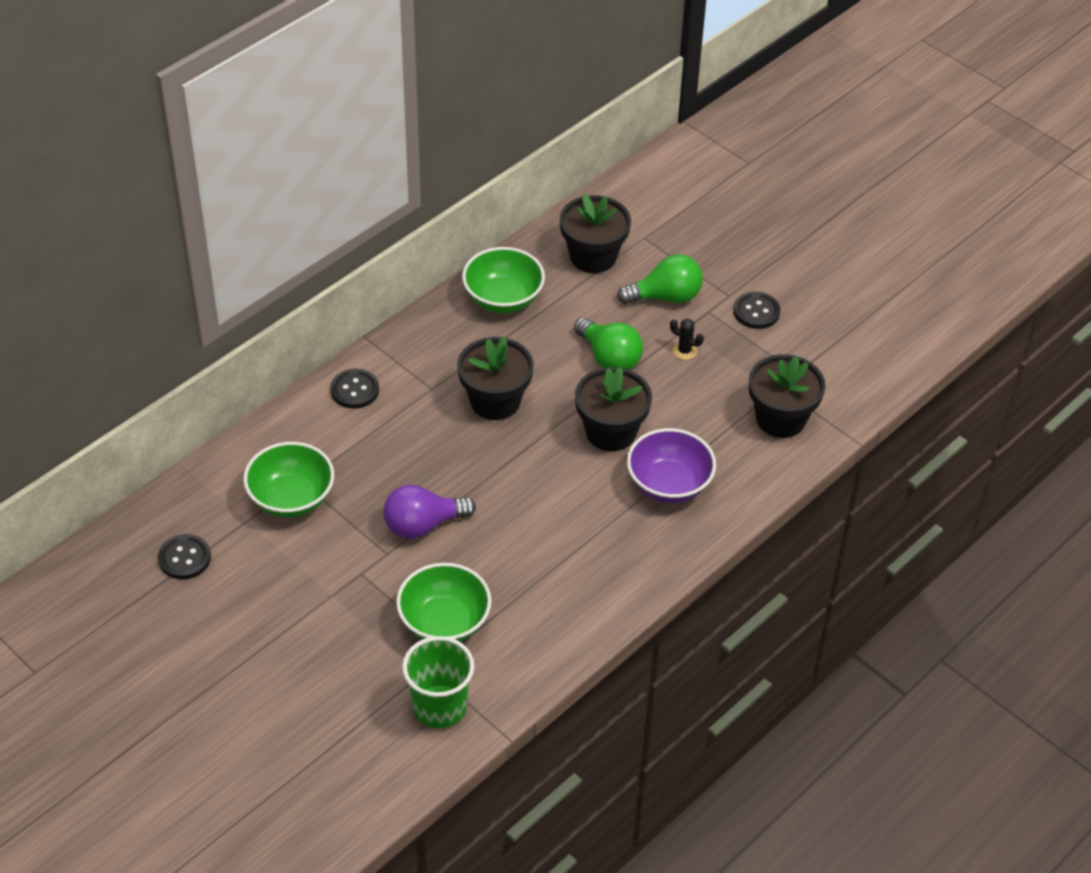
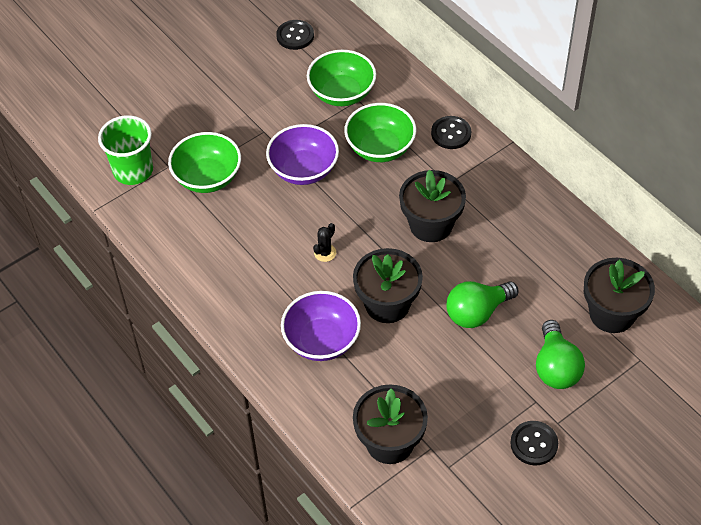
camera: 100 degrees right, 5 degrees up
purple light bulb [383,485,476,539] -> purple bowl [266,124,339,185]
green bowl [462,247,545,313] -> green bowl moved to [344,103,416,162]
black cactus [670,319,704,360] -> black cactus moved to [313,223,336,262]

